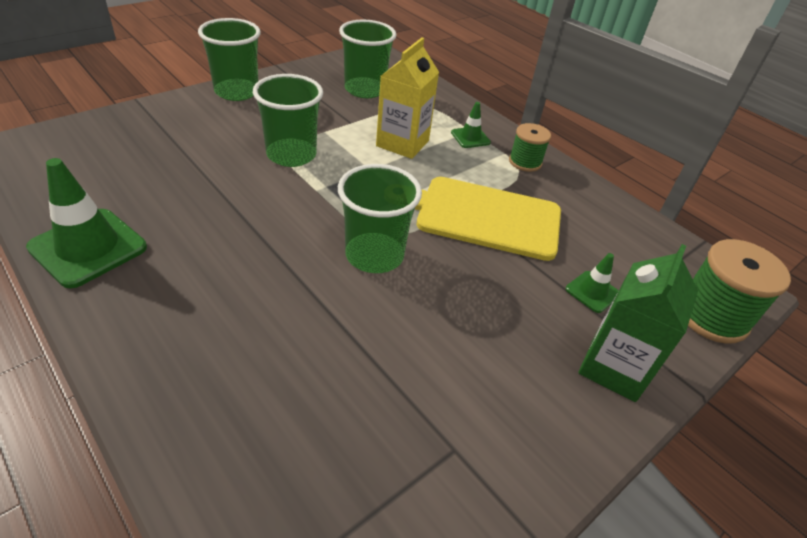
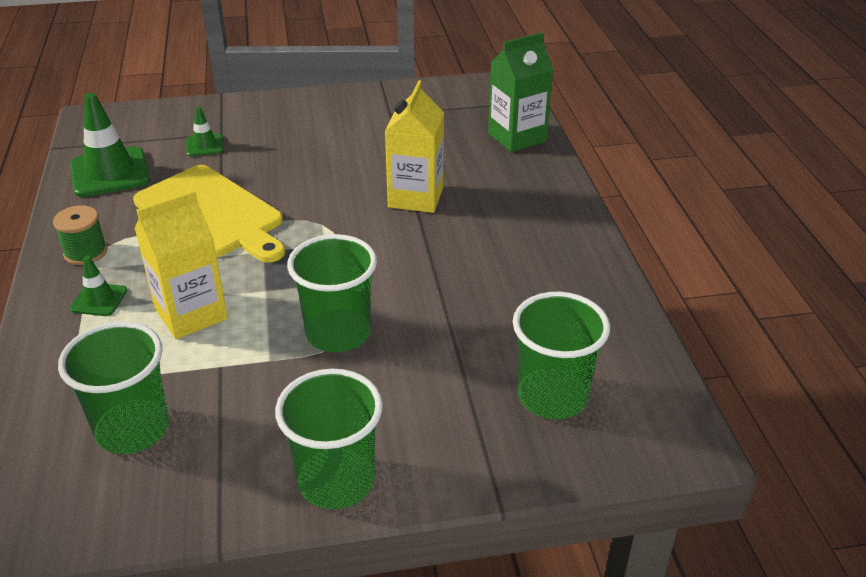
camera: 145 degrees left, 5 degrees down
green traffic cone [26,158,147,288] -> green traffic cone moved to [70,93,150,197]
green cup [338,164,422,273] -> green cup moved to [513,292,610,419]
green carton [578,244,698,402] -> green carton moved to [488,32,554,152]
green spool [688,239,791,344] -> none
none -> yellow carton [385,80,444,213]

